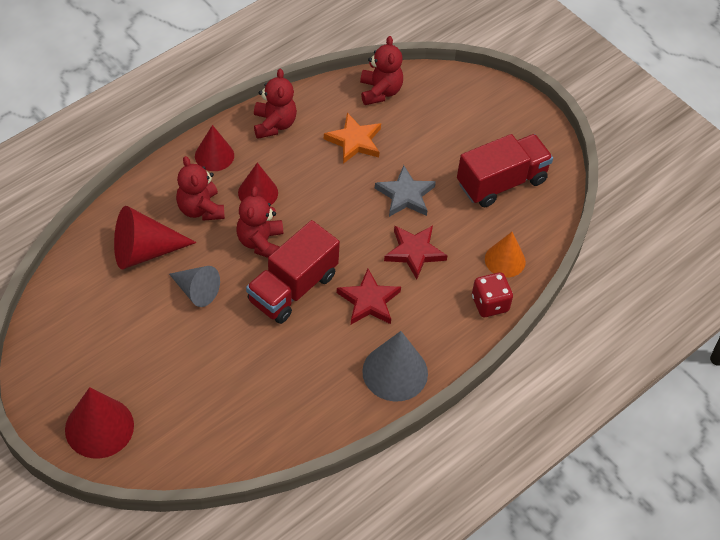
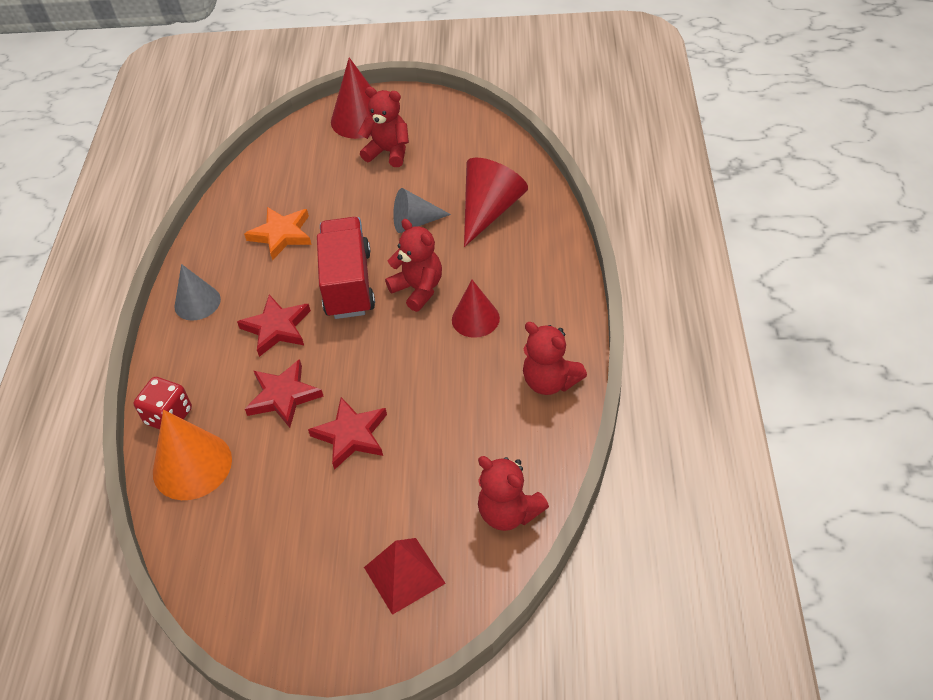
camera: 140 degrees right, 5 degrees down
red teddy bear [176,156,225,221] -> red teddy bear moved to [358,87,409,167]
red cone [195,125,234,171] -> none
orange star [324,113,381,164] -> orange star moved to [244,207,312,261]
grey cone [362,331,428,402] -> grey cone [174,264,221,321], size x0.66
grey star [375,165,436,217] -> red star [308,397,387,470]
red truck [457,134,553,207] -> none
orange cone [485,232,526,277] -> orange cone [153,410,232,500], size x1.51
none -> red pyramid [364,538,446,615]

